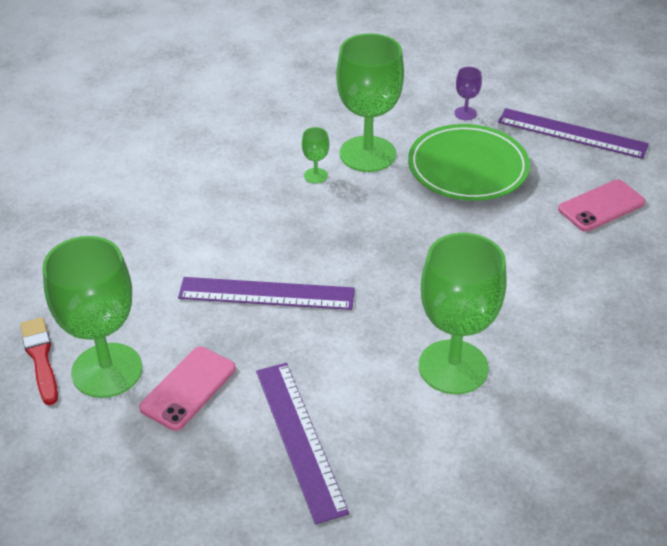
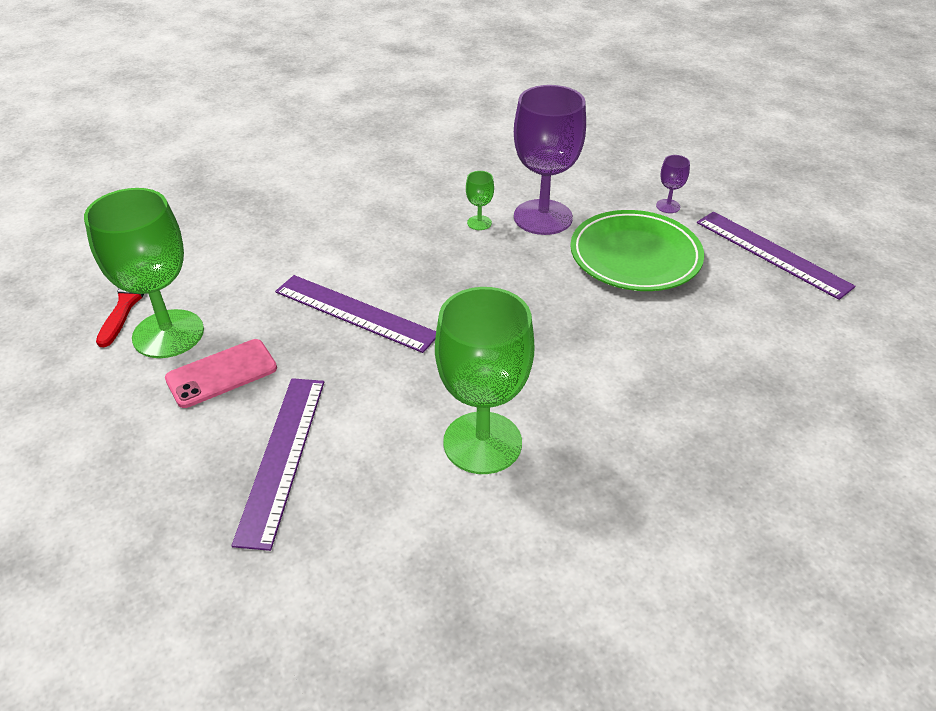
camera: 25 degrees right, 0 degrees up
green goblet [336,33,404,172] -> purple goblet [514,85,586,235]
pink phone [558,180,646,231] -> none

